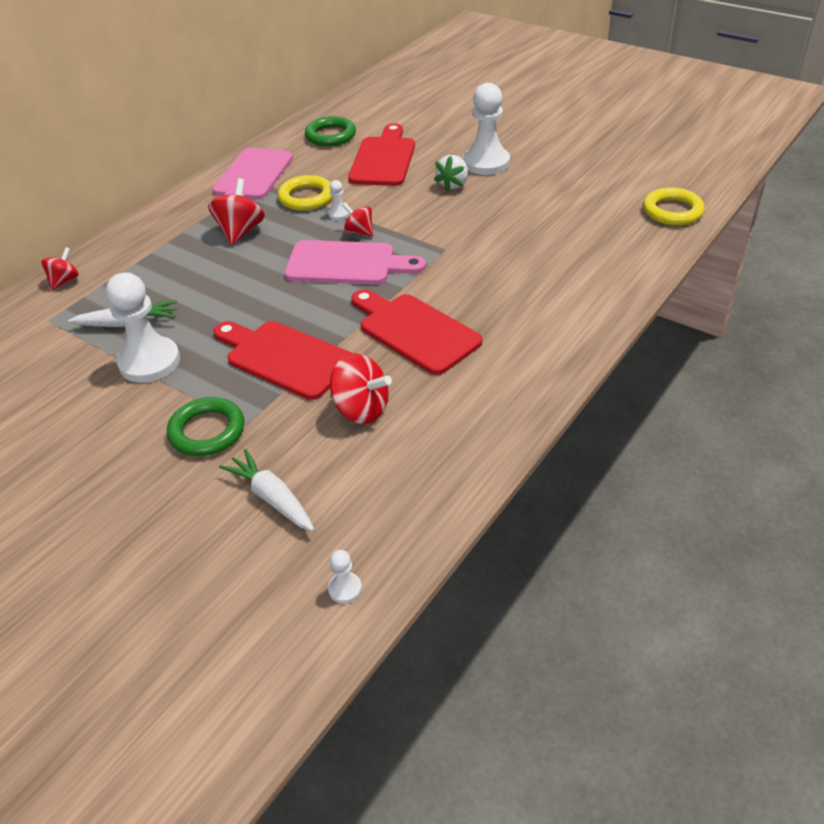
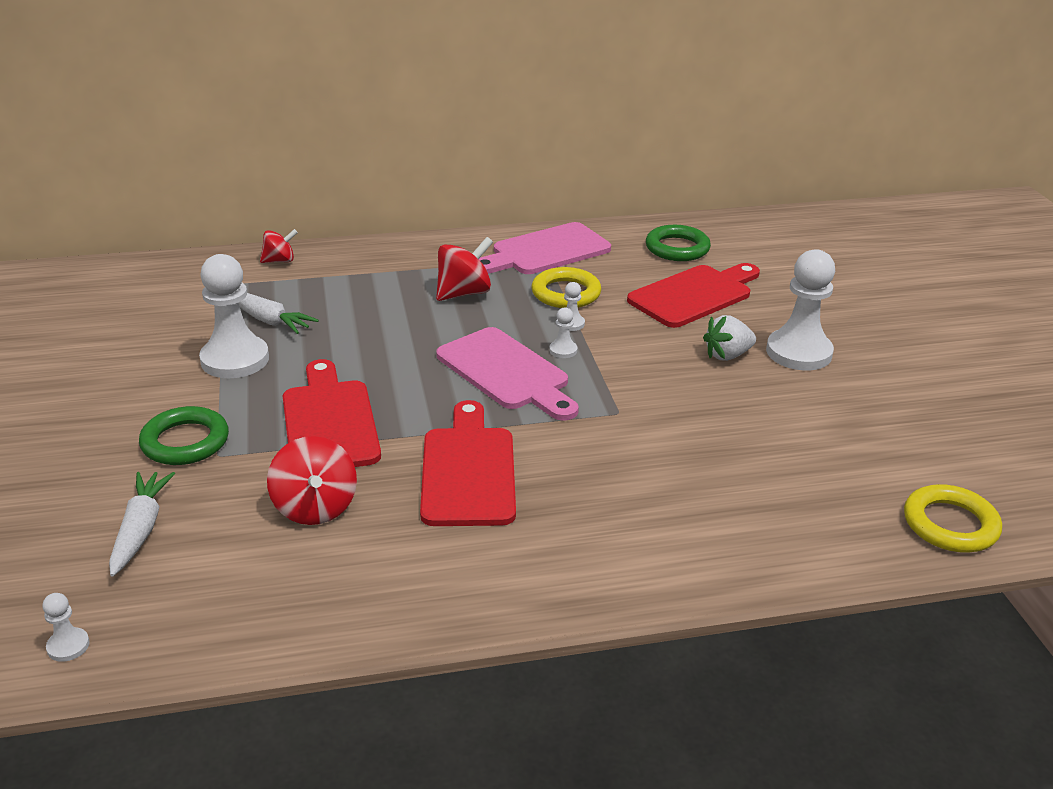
camera: 40 degrees right, 10 degrees down
red spinning top [342,202,373,237] -> white pawn [549,307,577,358]

